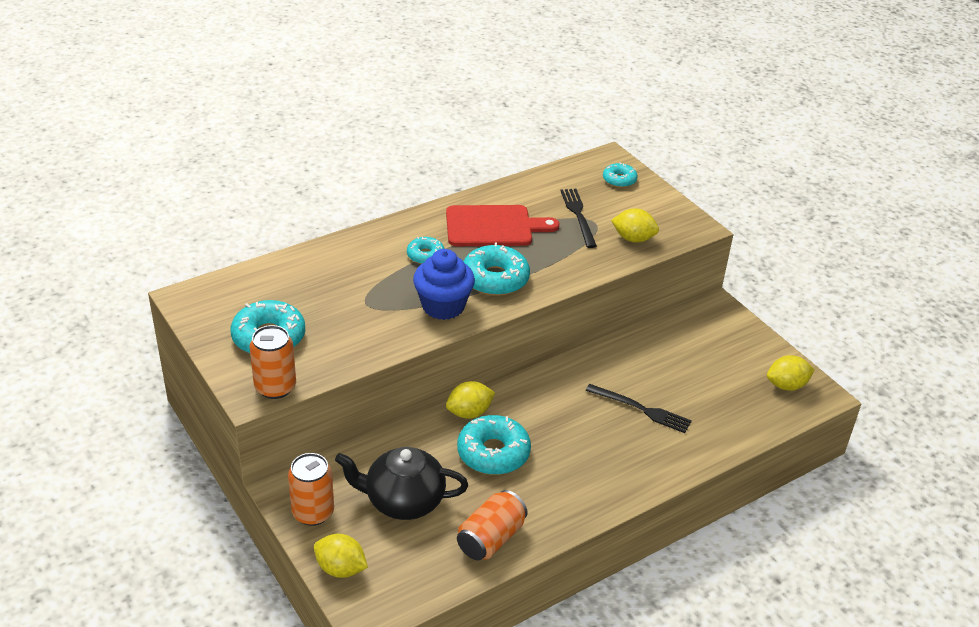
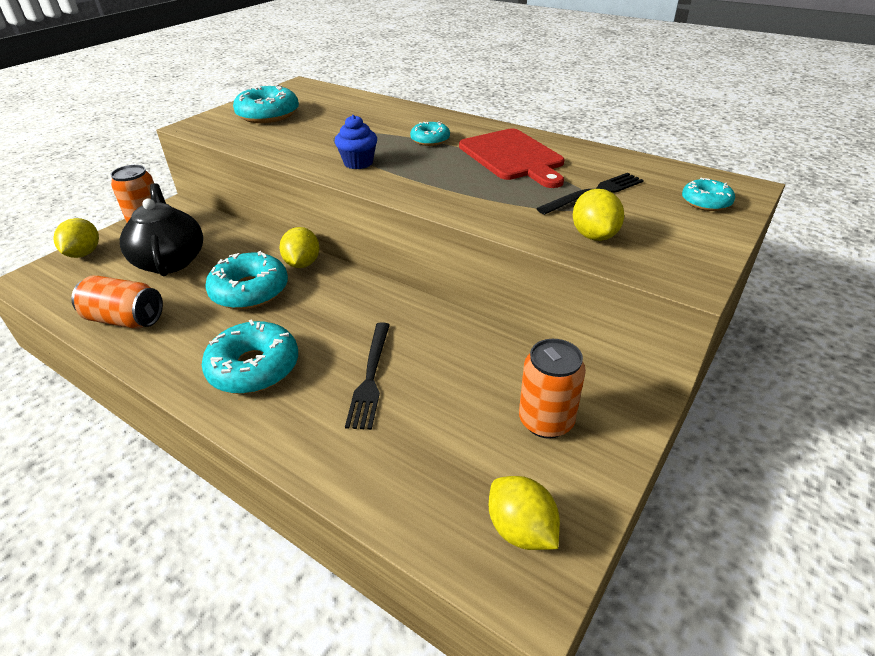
camera: 70 degrees right, 0 degrees up
orange can [250,325,296,399] -> orange can moved to [519,339,586,439]
blue cupcake [413,249,475,320] -> blue cupcake [335,115,377,169], size x0.65
yellow lemon [446,381,495,419] -> yellow lemon turned 45 degrees clockwise [279,227,320,268]
turquoise donut [463,243,530,296] -> turquoise donut moved to [202,319,298,394]

